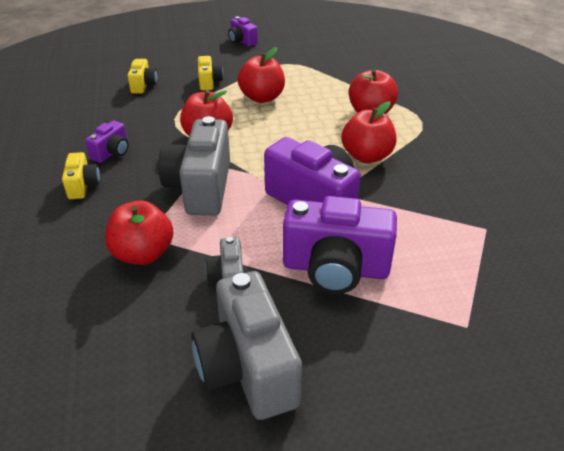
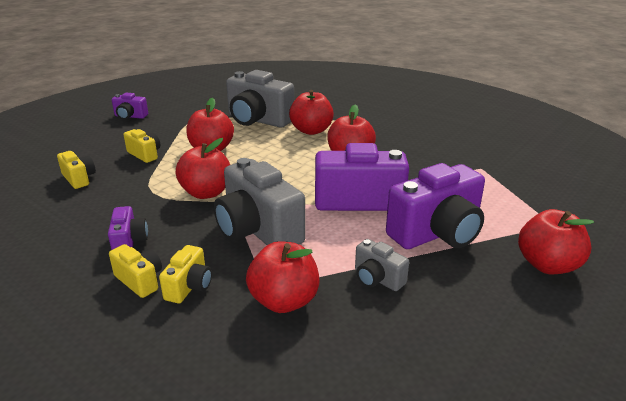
camera: 40 degrees left, 10 degrees down
grey camera [191,271,302,420] -> grey camera moved to [226,70,294,127]
none -> yellow camera [159,245,212,303]
none -> red apple [518,209,594,274]

